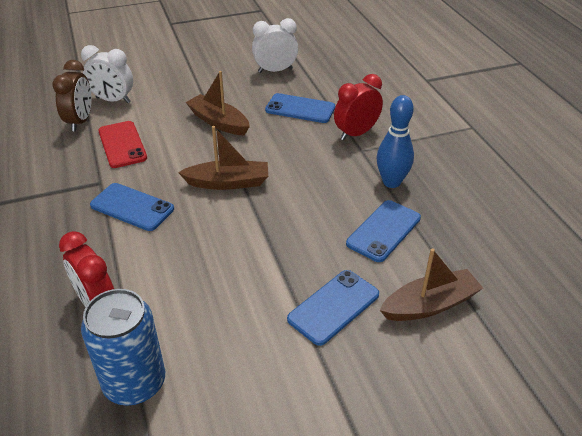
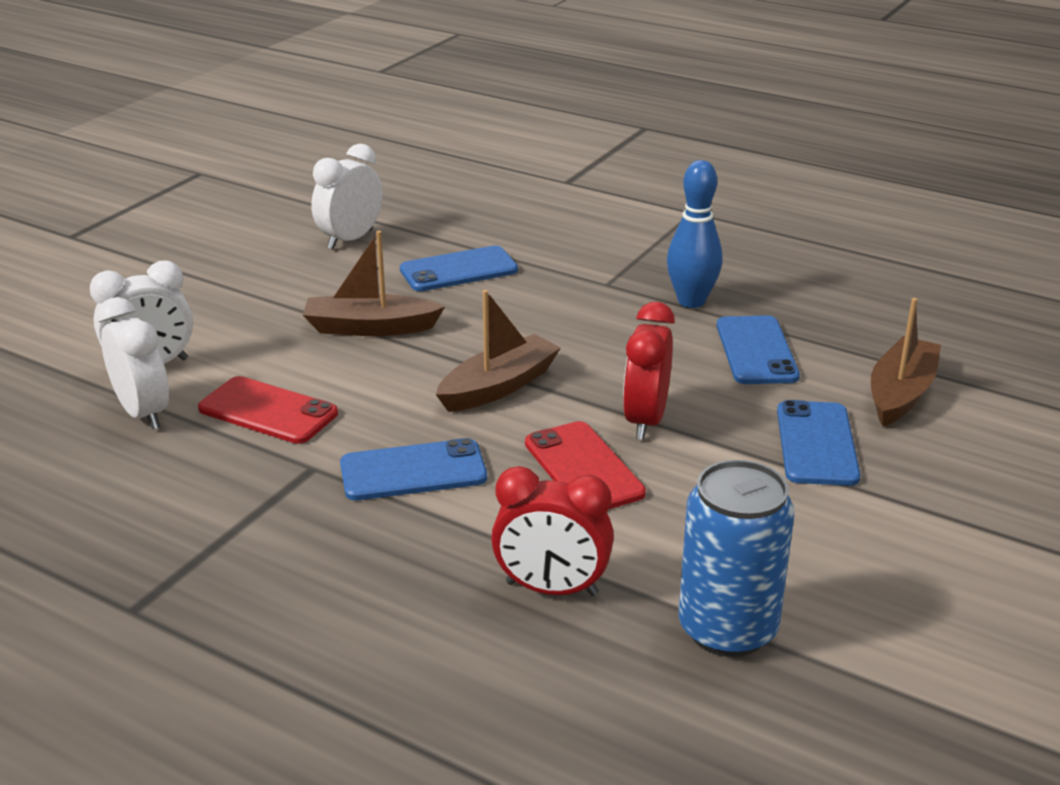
camera: 40 degrees left, 10 degrees down
brown clock [52,60,92,131] -> white clock [97,297,169,429]
red clock [334,74,383,141] -> red clock moved to [623,302,675,440]
none -> red phone [525,421,646,510]

